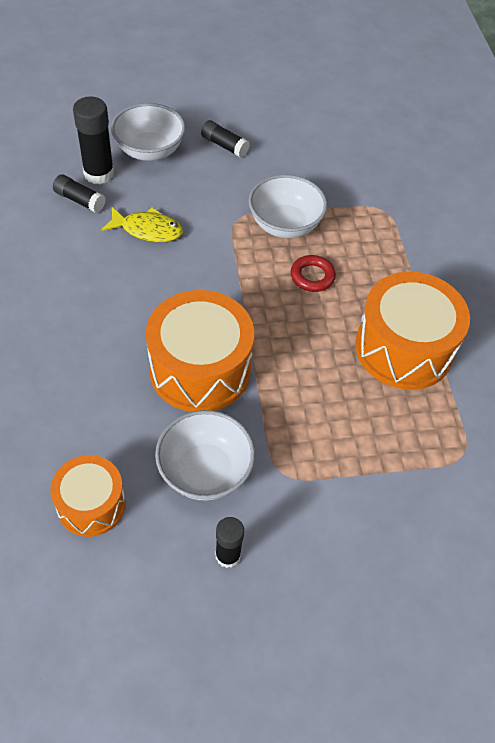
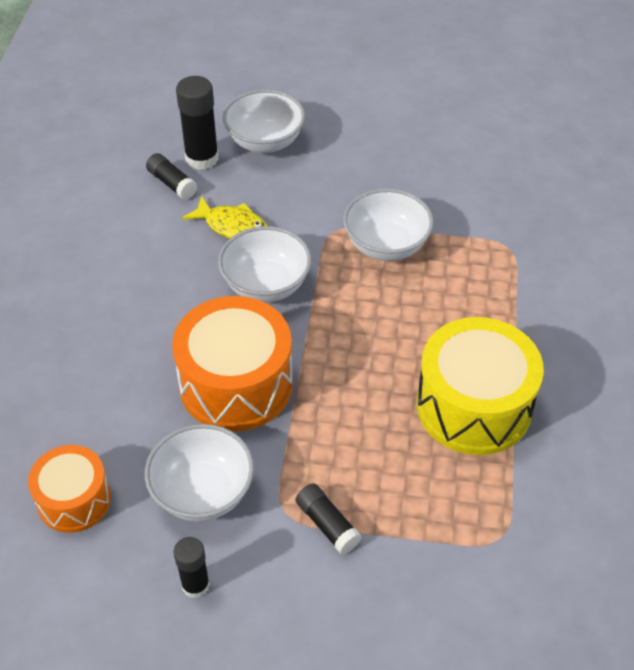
camera: 20 degrees right, 5 degrees down
black glue stick [201,120,250,158] -> black glue stick moved to [296,483,362,555]
red ring [291,255,336,292] -> none
orange drum [355,271,470,390] -> yellow drum [417,317,544,455]
none -> white bowl [218,226,312,302]

